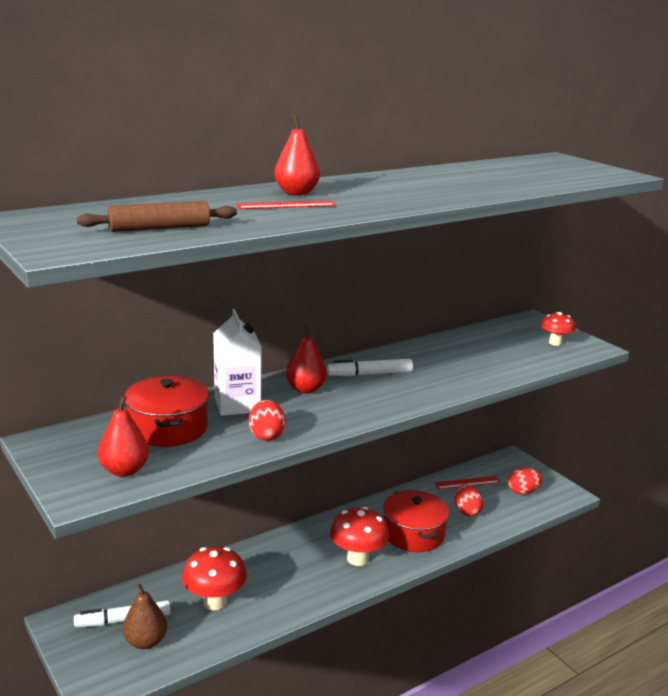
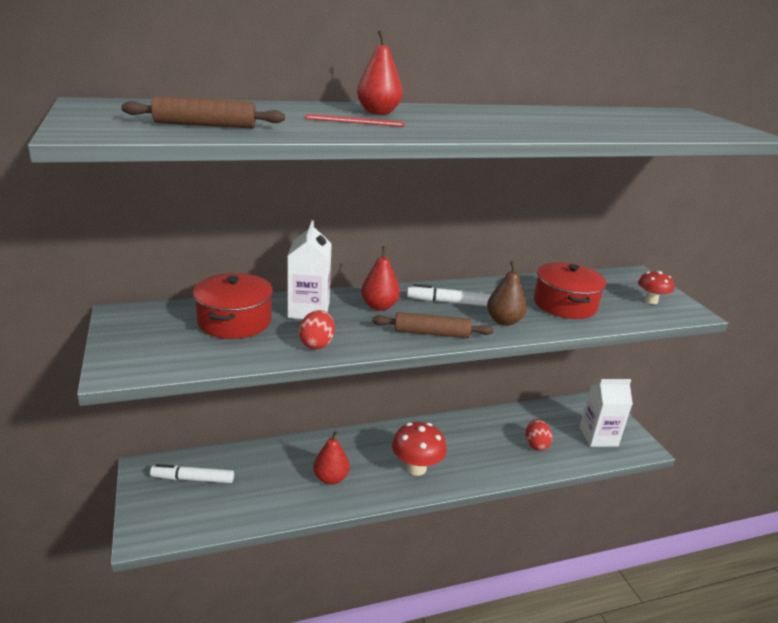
camera: 15 degrees right, 5 degrees up
red pear [98,396,149,477] -> red pear moved to [313,431,350,485]
brown pear [123,583,167,649] -> brown pear moved to [487,261,527,326]
red mushroom [182,546,247,610] -> none
red pot [383,490,449,552] -> red pot moved to [534,262,606,319]
red ruler [434,476,500,490] -> none
red egg [508,468,542,495] -> white carton [580,379,633,447]
none -> brown rolling pin [372,312,494,338]

